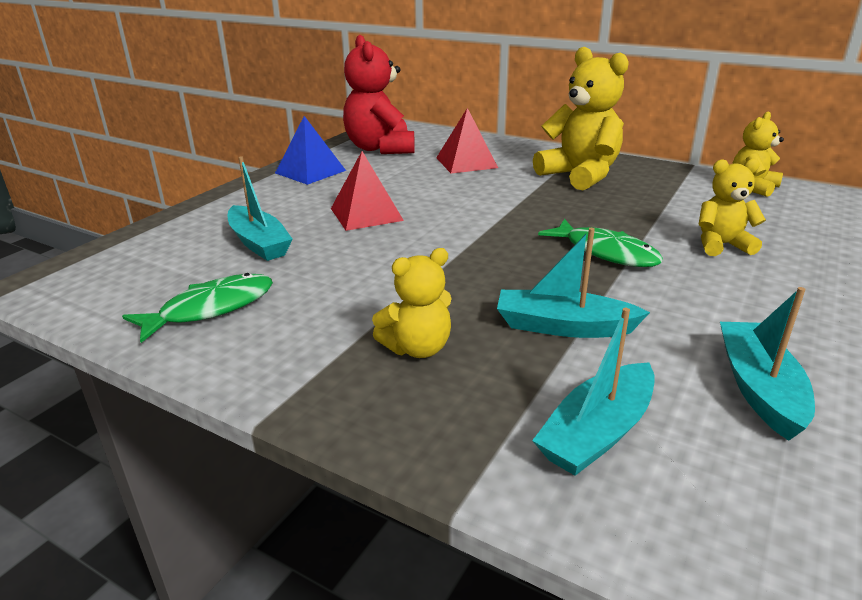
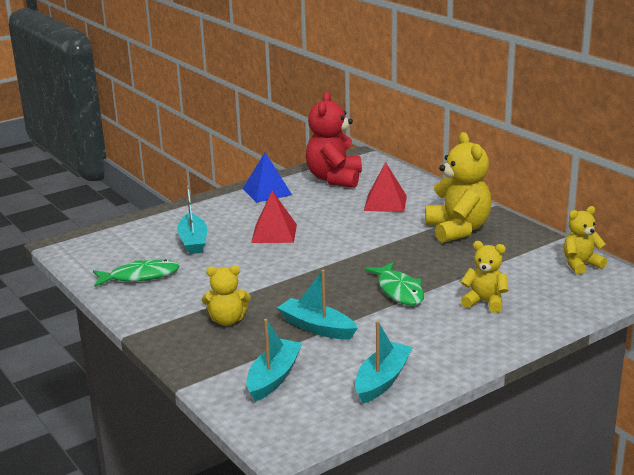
camera: 25 degrees right, 5 degrees down
turquoise boat [532,308,655,476] -> turquoise boat turned 135 degrees clockwise [246,319,302,402]

